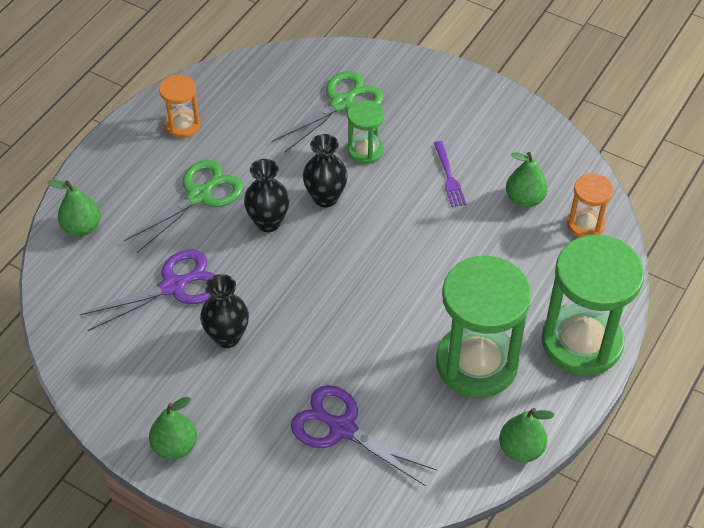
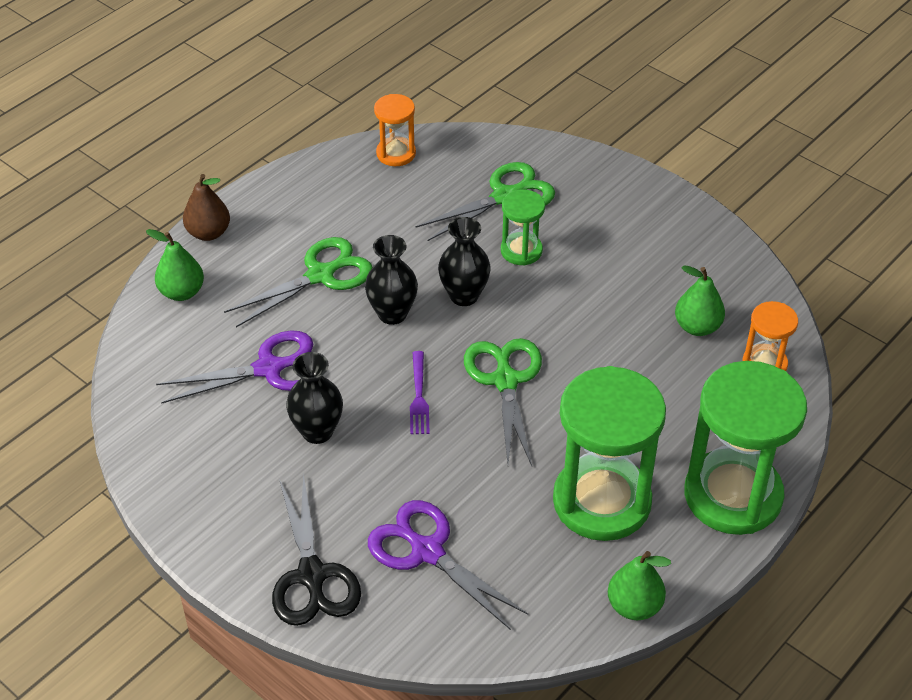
camera: 10 degrees right, 5 degrees down
green pear [149,397,197,460] -> none
orange hourglass [159,75,201,138] -> orange hourglass moved to [374,94,416,166]
purple fork [434,141,466,207] -> purple fork moved to [410,351,430,434]
none -> brown pear [183,174,230,241]
none -> black scissors [272,473,361,626]
none -> green scissors [464,338,542,466]

